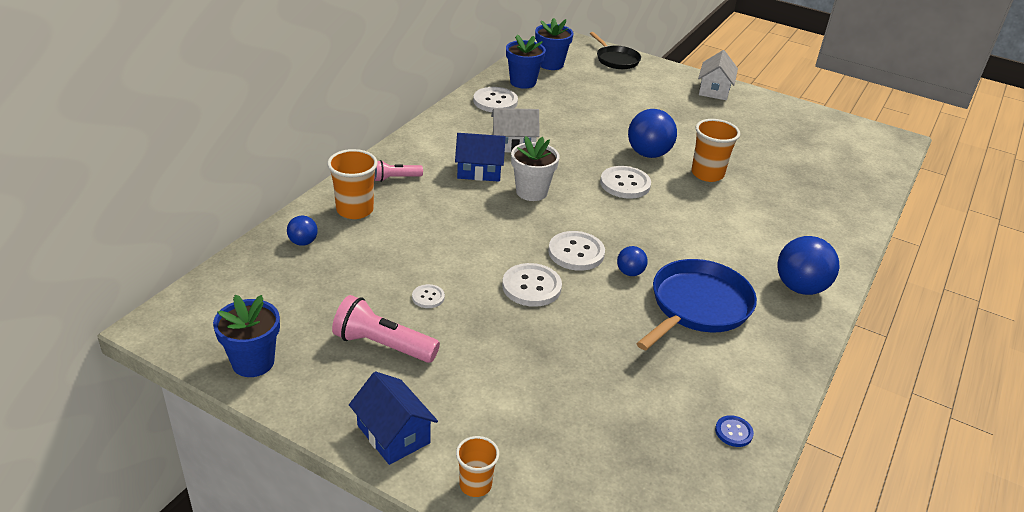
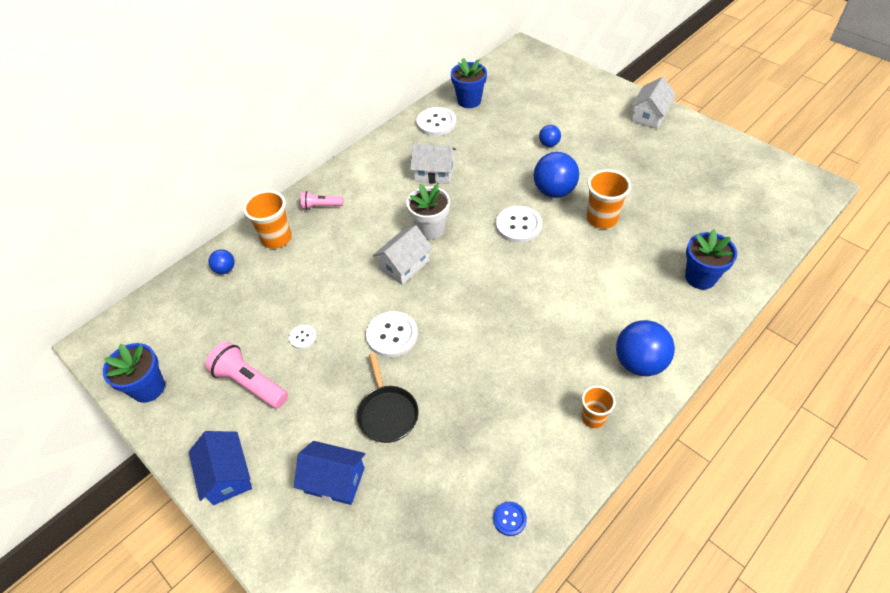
camera: 20 degrees right, 15 degrees up
blue house [455,133,506,182] -> blue house moved to [294,441,365,505]
orange cup [456,436,499,497] -> orange cup moved to [581,386,615,428]
blue flower pot [535,18,573,70] -> blue flower pot moved to [685,229,737,289]
white button [548,231,605,271] -> none
black pan [590,32,641,69] -> black pan moved to [357,353,418,443]
blue ball [617,246,648,276] -> blue ball moved to [539,125,561,147]
blue pan [636,259,757,350] -> none
none -> white house [373,225,433,285]

